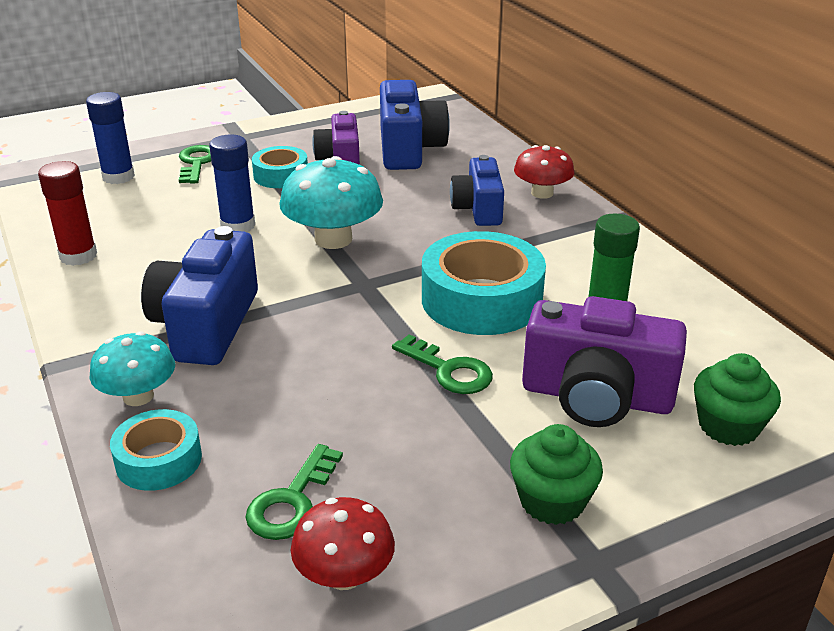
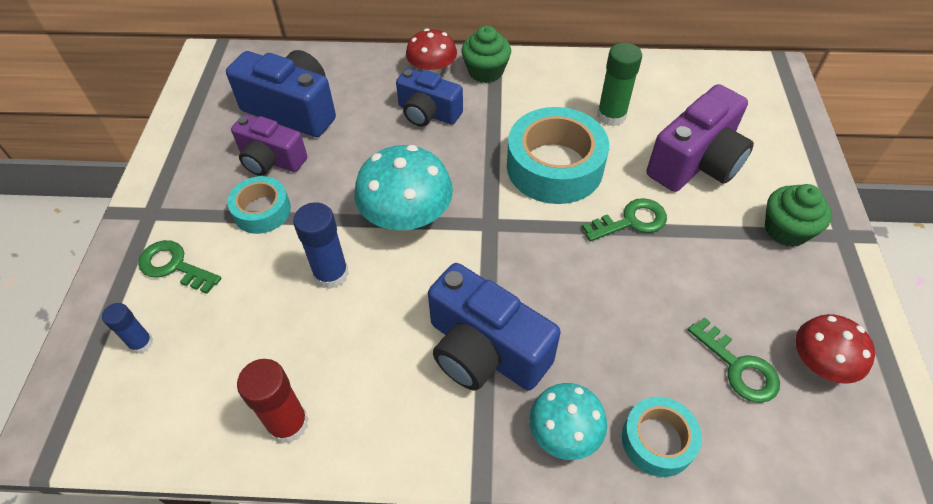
camera: 60 degrees left, 20 degrees up
blue glue stick [86,92,135,184] -> blue glue stick [102,303,153,354], size x0.61
green cupcake [694,353,781,446] -> green cupcake moved to [461,26,511,83]

